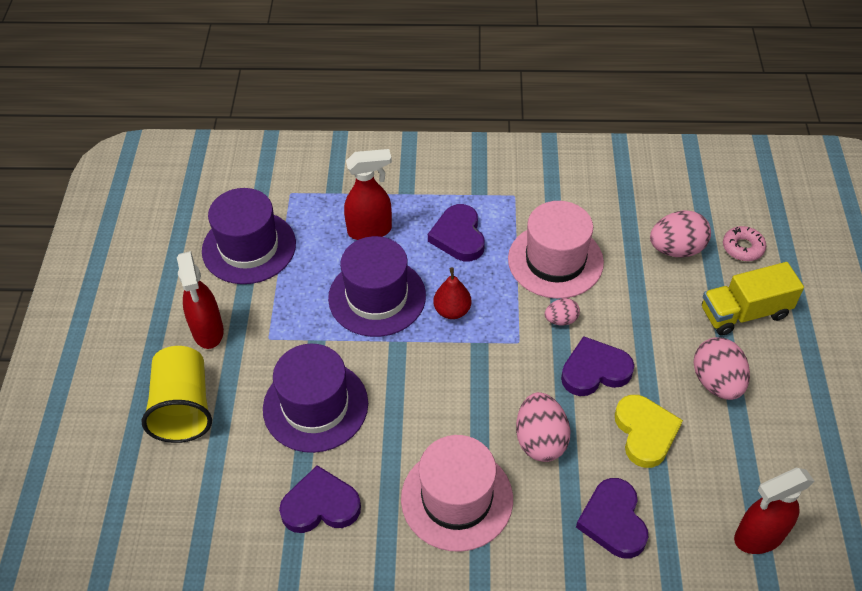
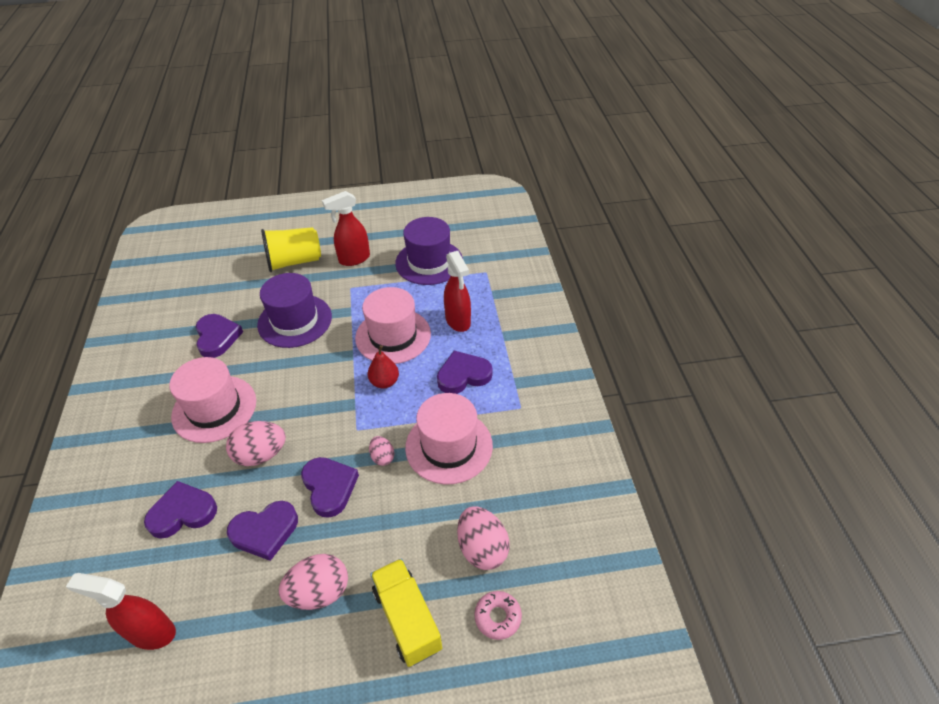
camera: 80 degrees right, 5 degrees down
purple hat [328,236,426,337] -> pink hat [355,287,431,364]
yellow heart [615,395,683,468] -> purple heart [227,501,298,561]
red spray bottle [734,468,815,554] -> red spray bottle turned 45 degrees counterclockwise [66,573,176,650]

